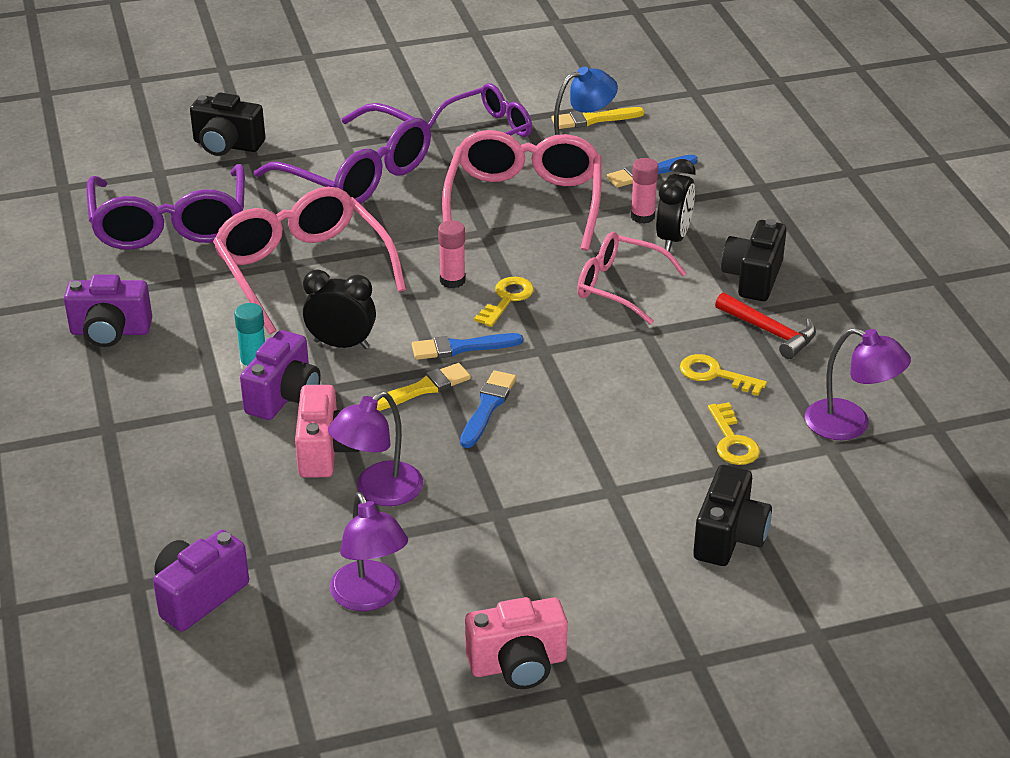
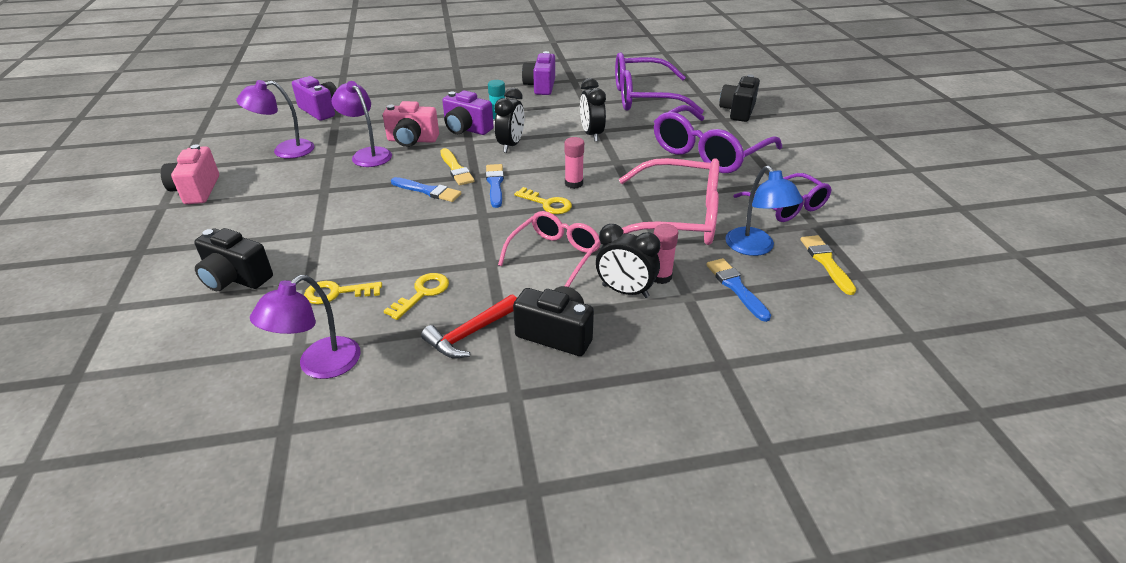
camera: 95 degrees right, 0 degrees up
pink glasses [213,187,406,334] -> black clock [580,78,606,142]

